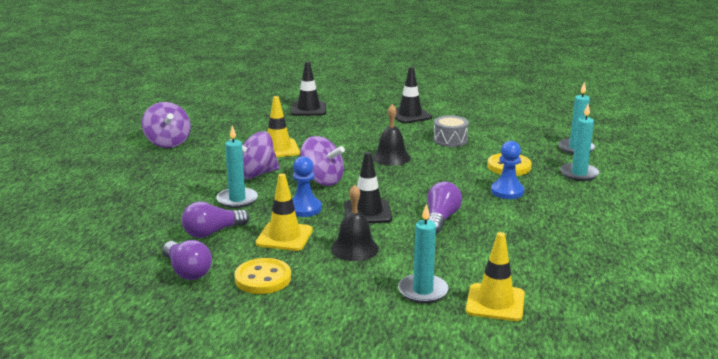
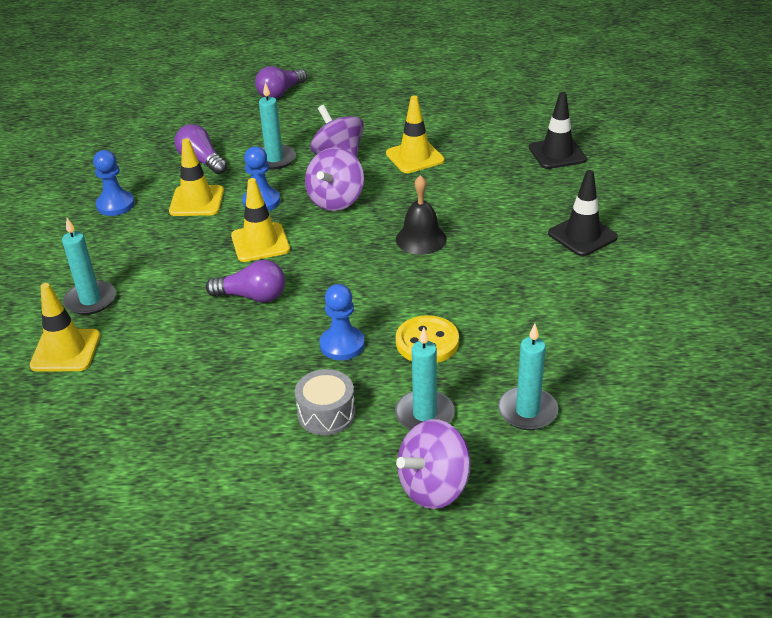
camera: 80 degrees right, 15 degrees up
purple spinning top [142,102,191,148] -> purple spinning top moved to [396,419,471,509]
purple light bulb [163,240,212,280] -> purple light bulb moved to [255,66,307,99]
yellow button [235,258,291,294] -> blue pawn [93,150,135,216]
black bell [331,185,379,261] -> none
black traffic cone [344,152,392,223] -> yellow traffic cone [231,178,290,262]
grey drum [433,116,469,147] -> grey drum moved to [295,369,355,435]

